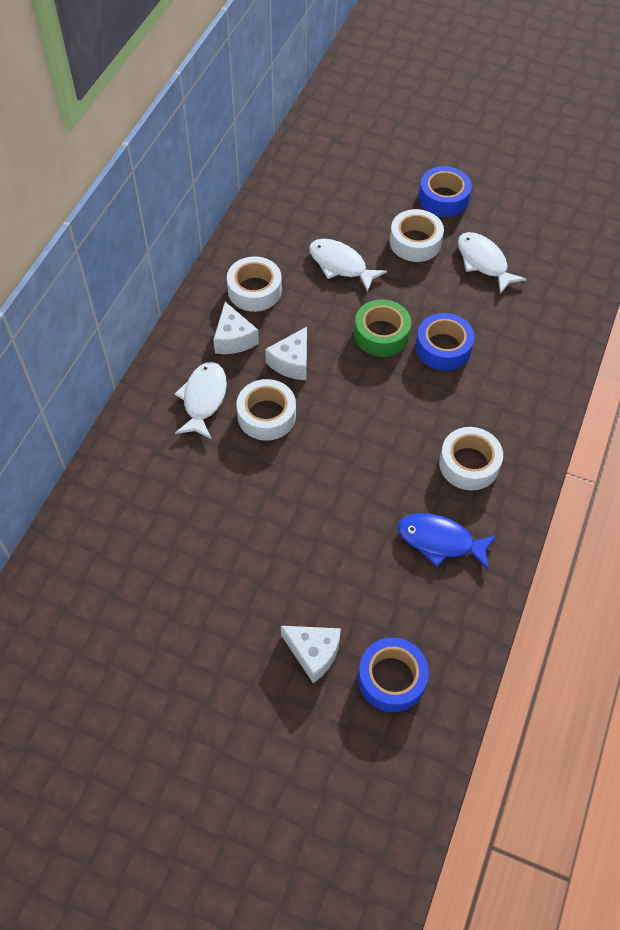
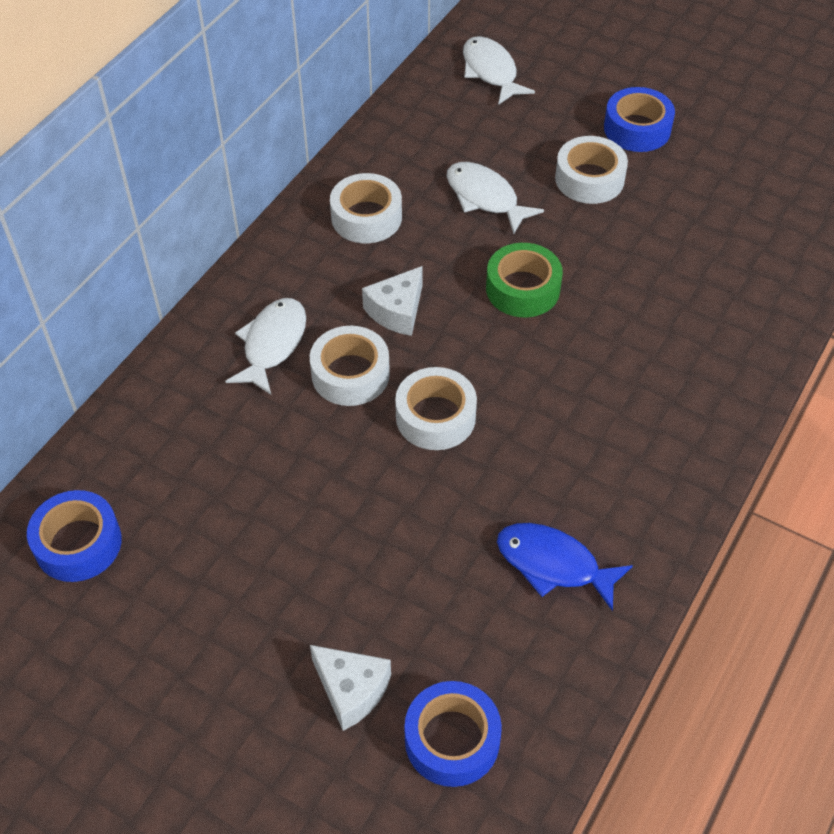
camera: 10 degrees right, 5 degrees down
white cheese [213,302,259,354] -> none
blue tape [416,313,474,371] -> blue tape moved to [27,490,122,582]
white tape [439,427,503,491] -> white tape moved to [395,367,477,450]
white fish [458,232,526,294] -> white fish moved to [463,36,535,105]

